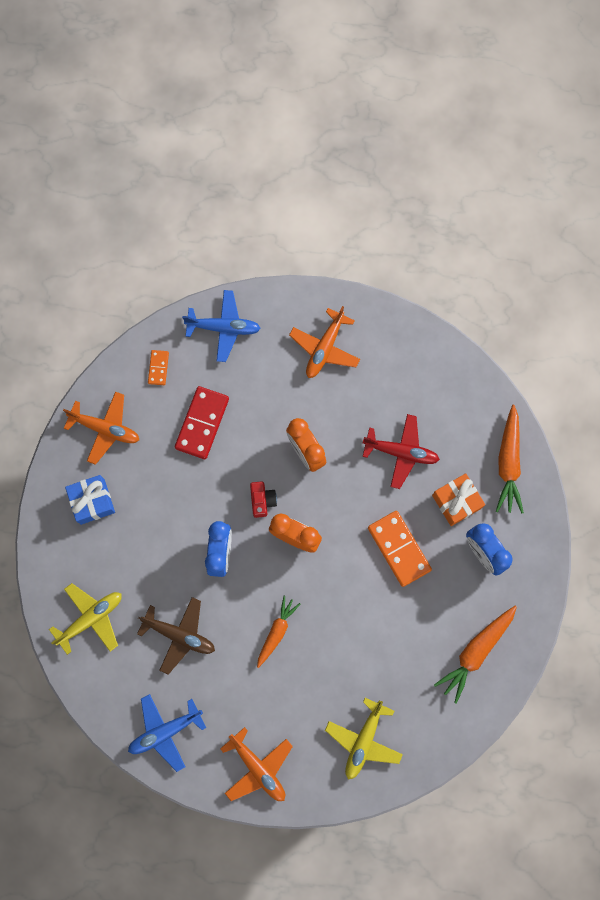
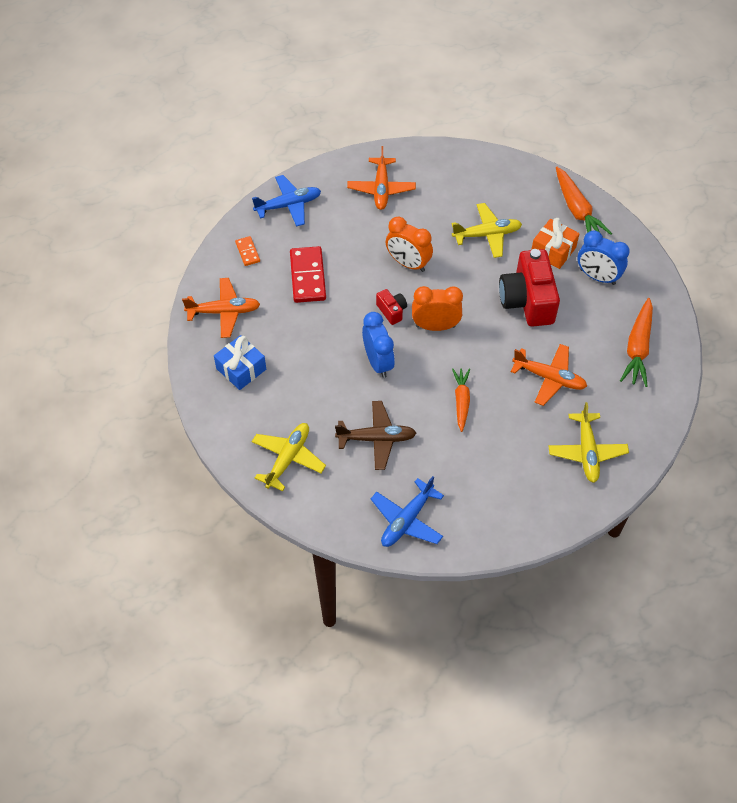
camera: 25 degrees left, 20 degrees down
orange plane [220,727,293,801] -> orange plane moved to [511,344,587,406]
red plane [363,414,440,489] -> yellow plane [452,203,522,258]
orange domino [368,511,432,587] -> red camera [499,249,560,327]

